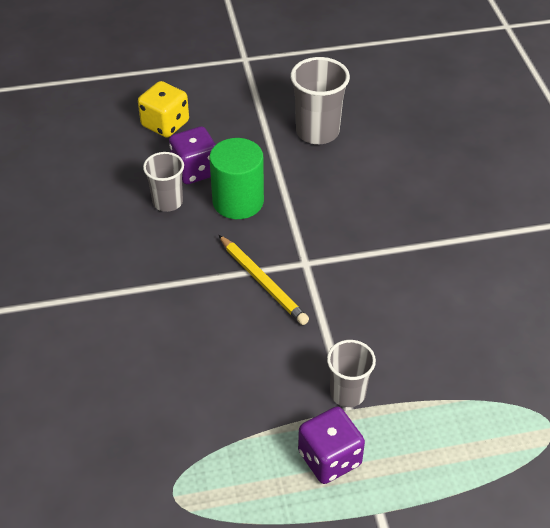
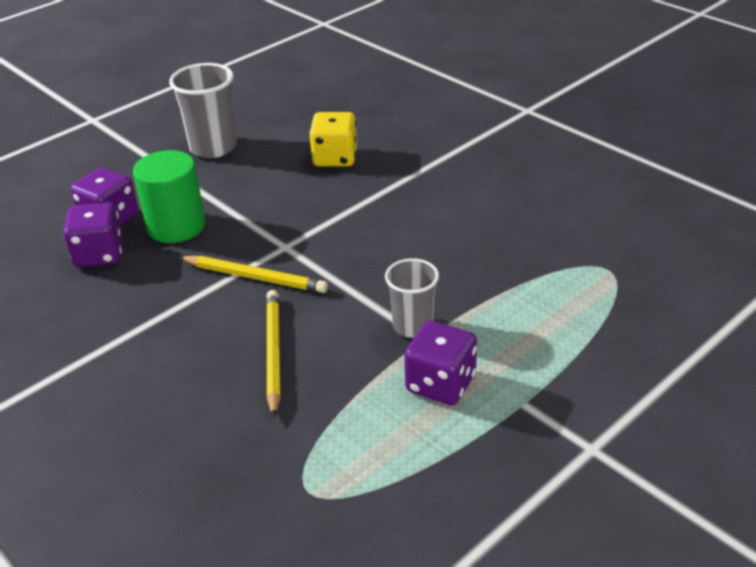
camera: 30 degrees left, 10 degrees down
yellow dice [138,81,189,138] -> yellow dice moved to [309,112,357,167]
grey cup [143,152,184,212] -> purple dice [63,202,124,267]
none -> yellow pencil [266,290,281,418]

